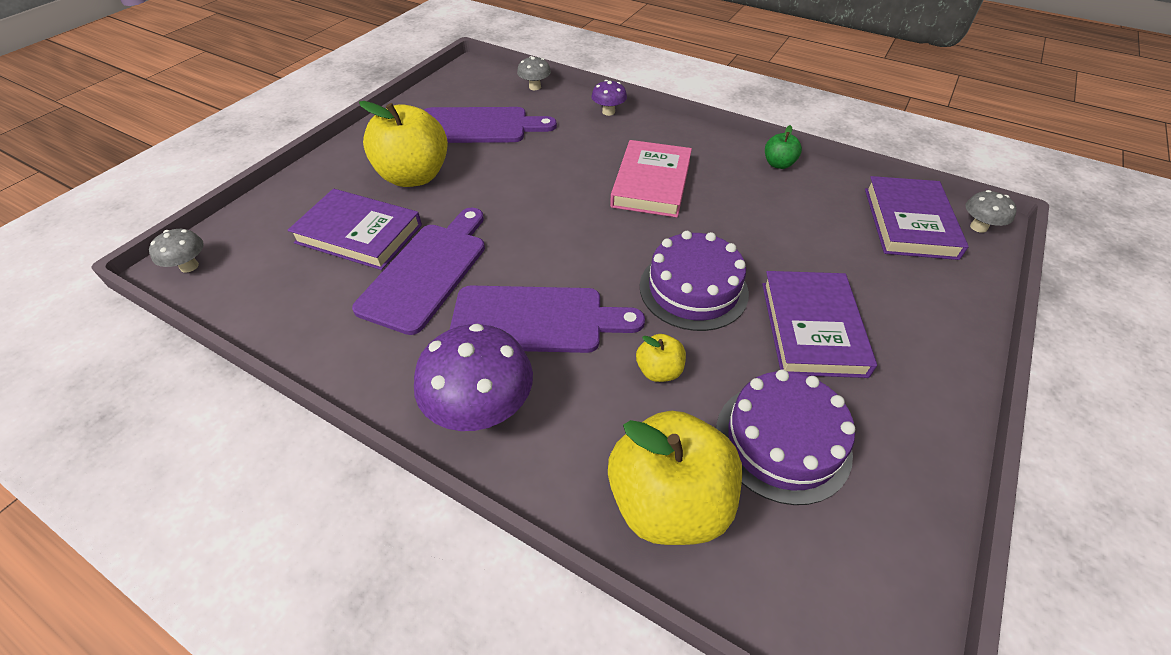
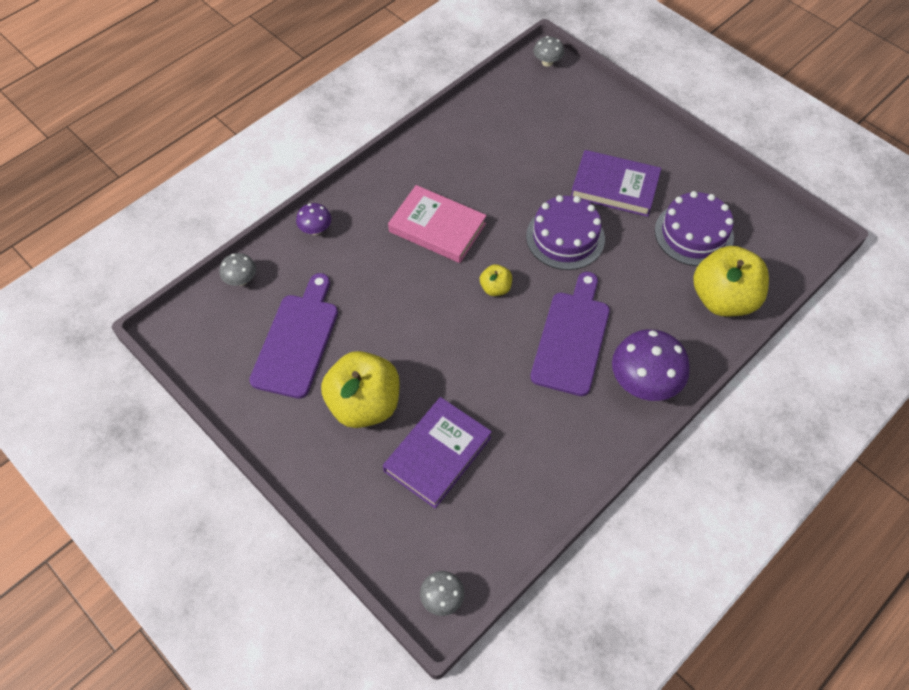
camera: 75 degrees left, 10 degrees up
purple cutting board [352,208,485,335] -> none
yellow apple [636,334,686,382] -> yellow apple moved to [480,264,512,296]
green apple [765,125,802,169] -> none
purple book [865,176,969,260] -> none

